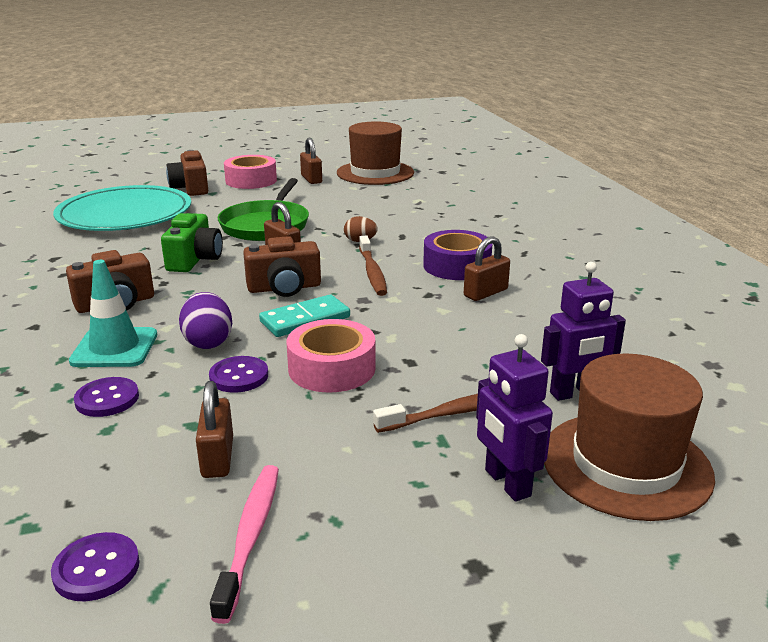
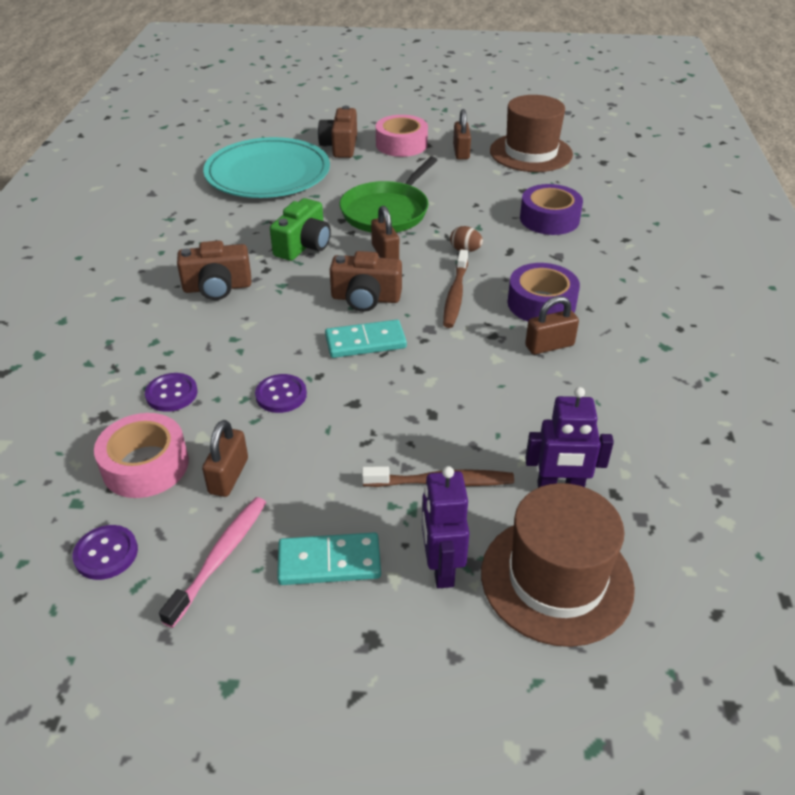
camera: 20 degrees right, 15 degrees up
turquoise traffic cone [69,260,157,367] -> none
purple egg [179,292,232,349] -> none
pink tape [287,319,376,393] -> pink tape moved to [94,413,189,498]
none -> turquoise domino [277,532,381,585]
none -> purple tape [520,184,583,235]

